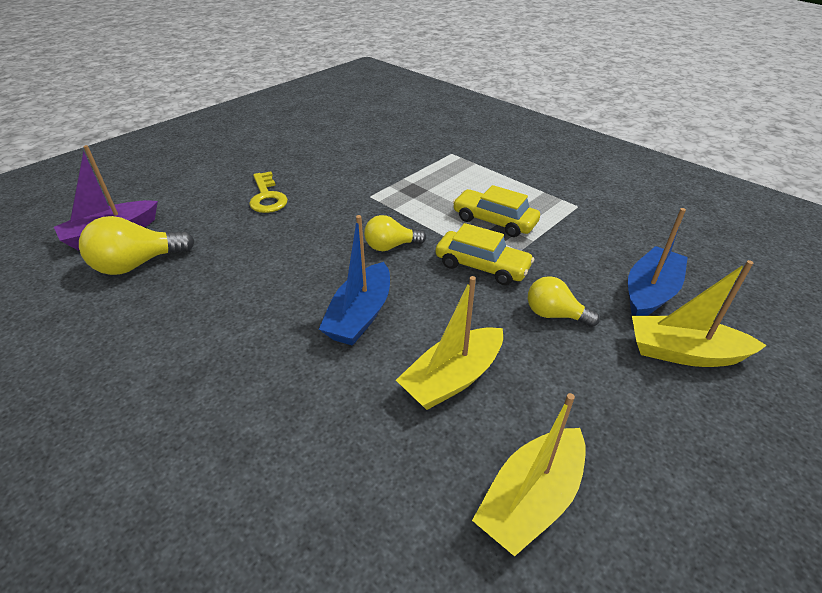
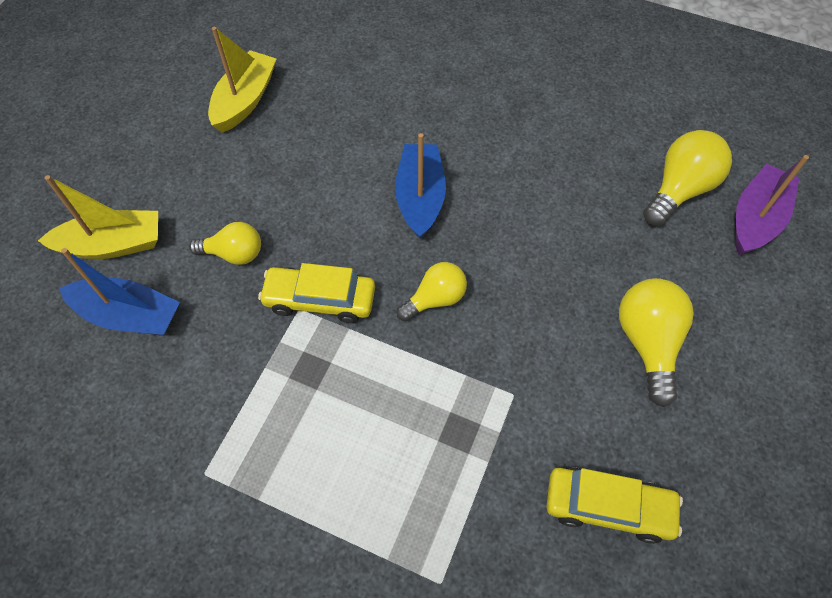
camera: 160 degrees right, 20 degrees up
yellow key [249,171,288,213] -> yellow light bulb [619,278,694,407]
yellow boat [396,276,503,410] -> none
yellow car [453,185,540,237] -> yellow car moved to [546,467,683,544]
blue boat [628,208,688,316] -> blue boat turned 90 degrees counterclockwise [59,248,180,336]

